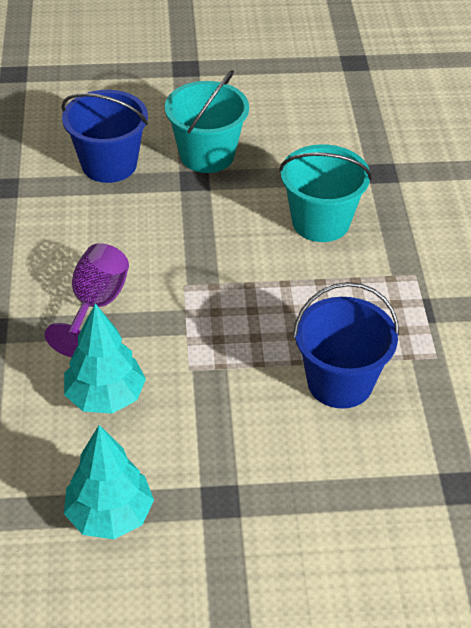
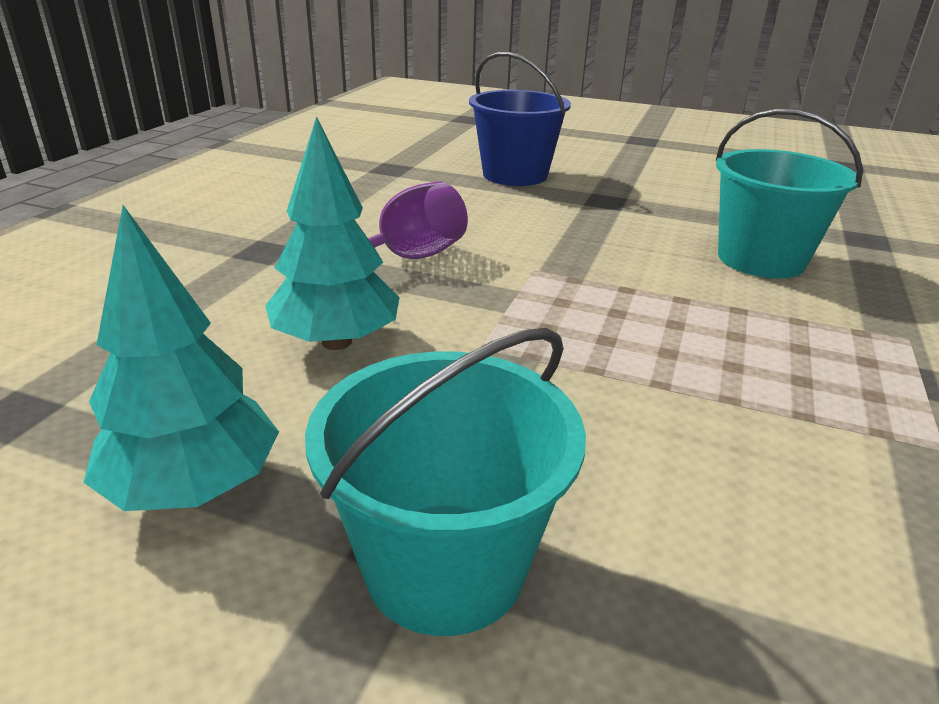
camera: 25 degrees right, 15 degrees down
turquoise bucket [165,70,249,173] -> turquoise bucket moved to [305,328,586,636]
blue bucket [293,282,399,409] -> none

